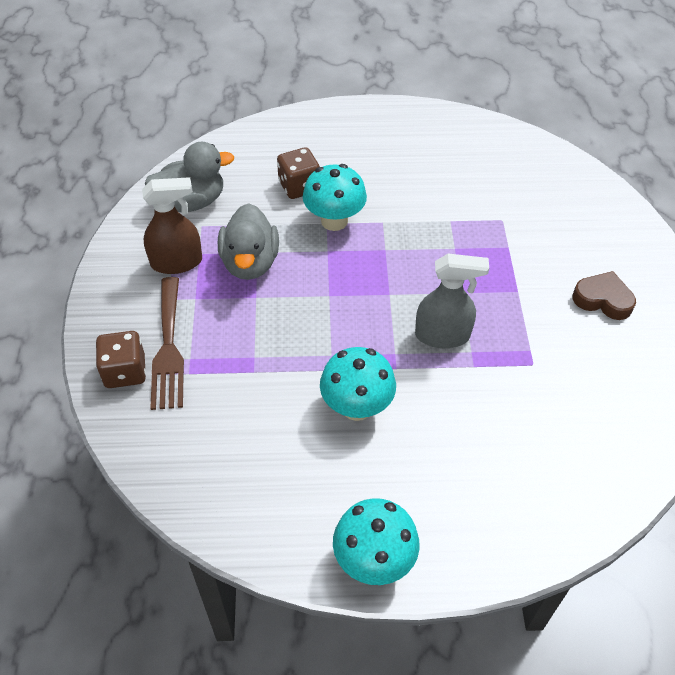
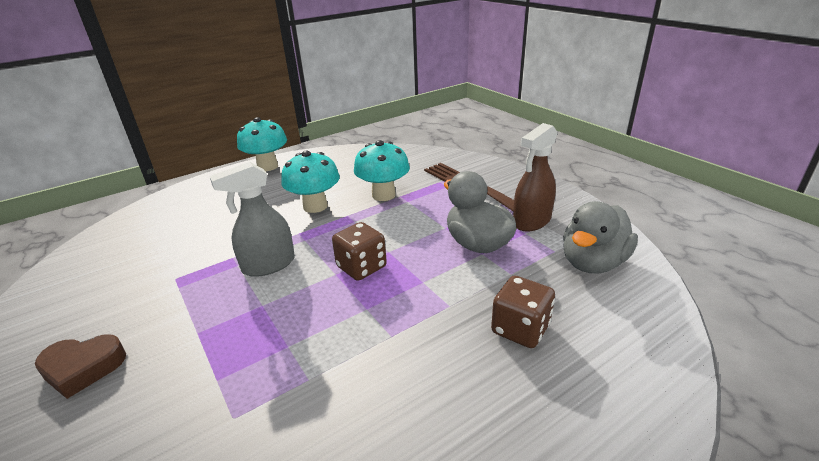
camera: 150 degrees right, 20 degrees down
brown dice [96,331,146,388] -> brown dice moved to [332,222,387,281]
turquoise mushroom [303,164,367,231] -> turquoise mushroom moved to [354,140,410,201]

